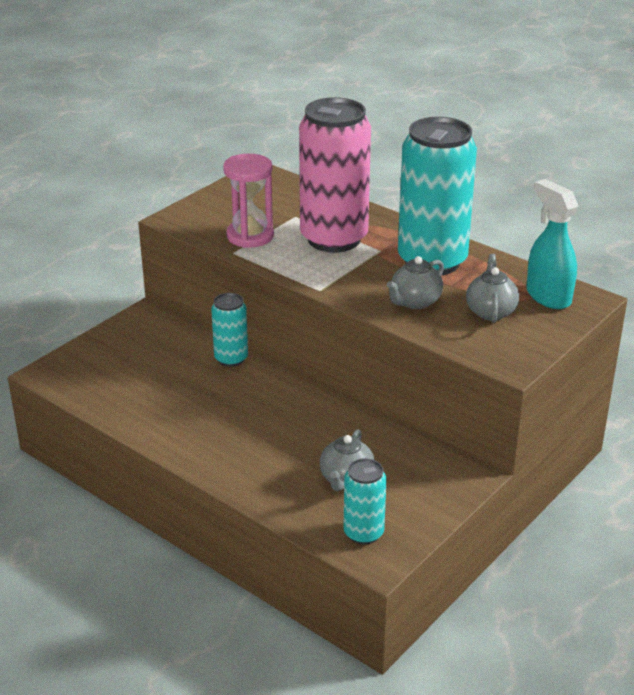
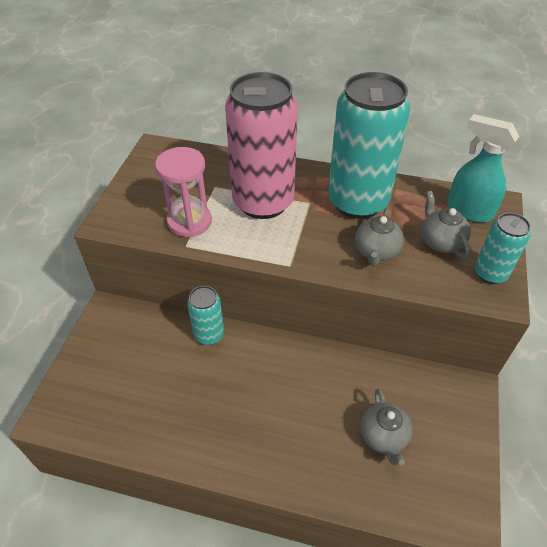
camera: 25 degrees left, 15 degrees up
turquoise can [344,458,387,545] -> turquoise can moved to [475,213,531,284]

